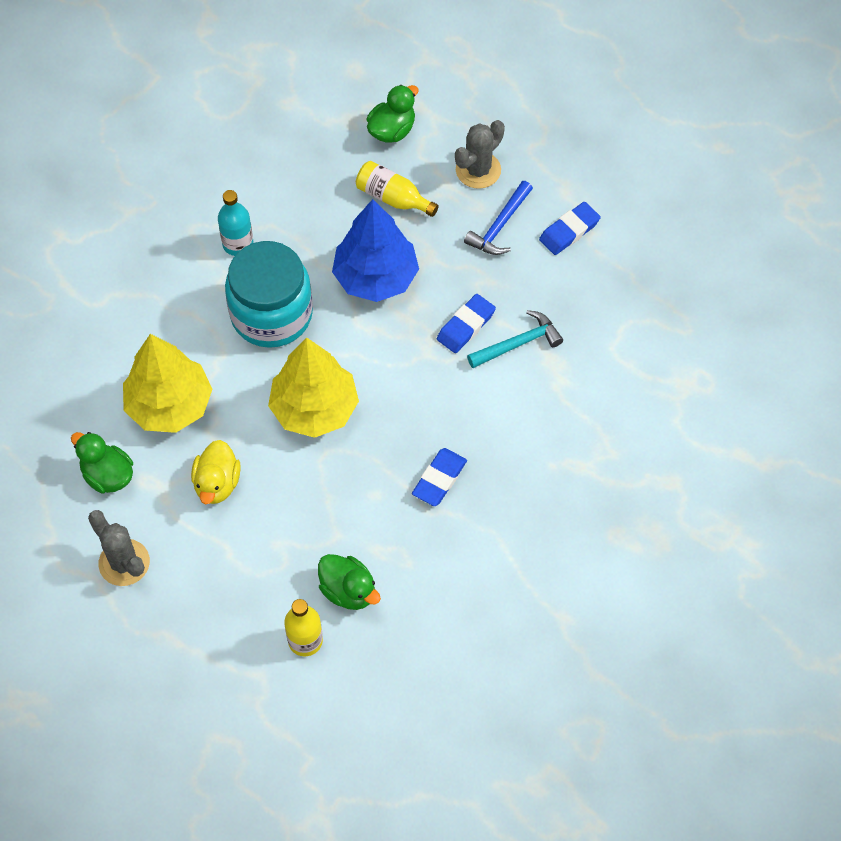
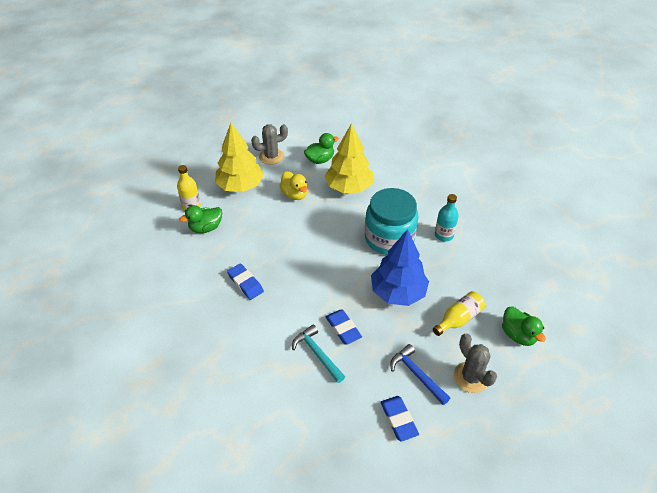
camera: 110 degrees right, 15 degrees down
yellow duck [191,440,241,504] -> yellow duck turned 150 degrees counterclockwise [279,171,308,200]
yellow tree [268,337,359,438] -> yellow tree moved to [215,123,264,192]
turquoise hammer [467,310,563,368] -> turquoise hammer turned 150 degrees clockwise [292,324,345,383]

